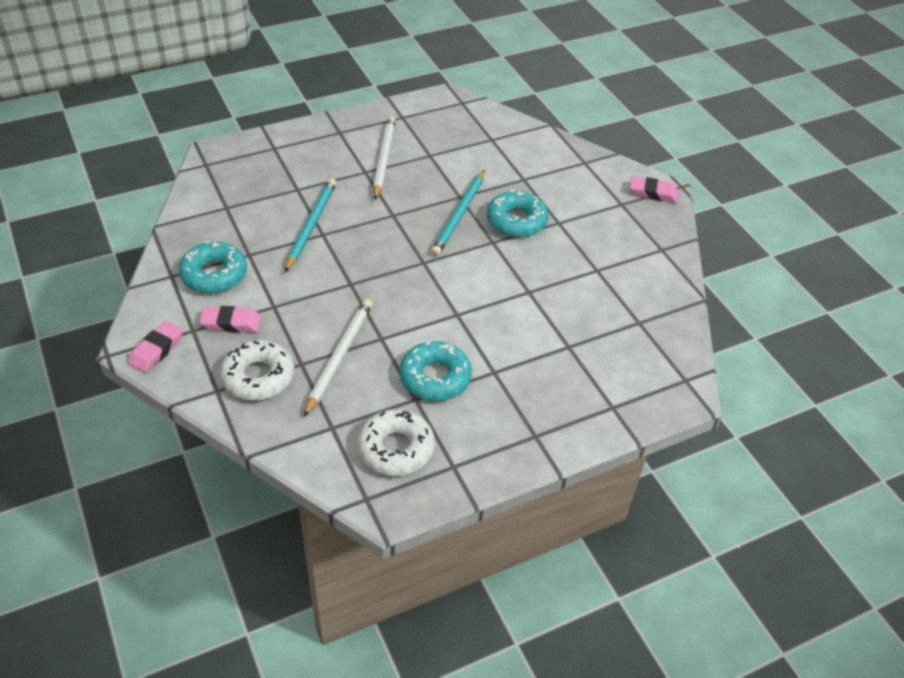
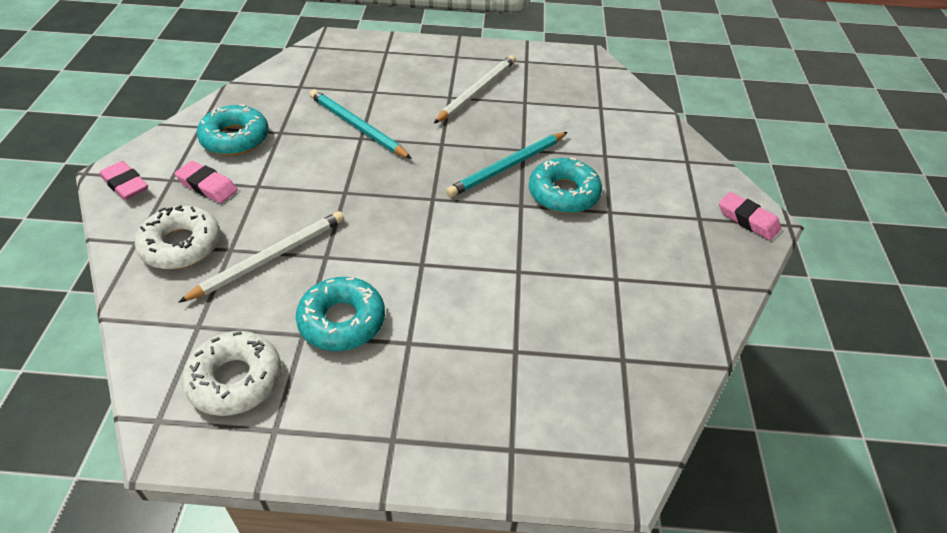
camera: 30 degrees right, 0 degrees up
pink eraser [128,321,183,373] -> pink eraser turned 75 degrees clockwise [100,161,148,200]
turquoise pencil [285,178,337,272] -> turquoise pencil turned 90 degrees counterclockwise [309,89,412,159]

